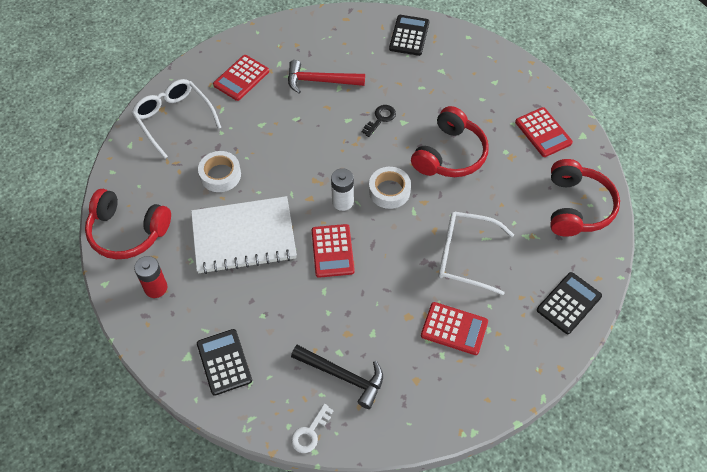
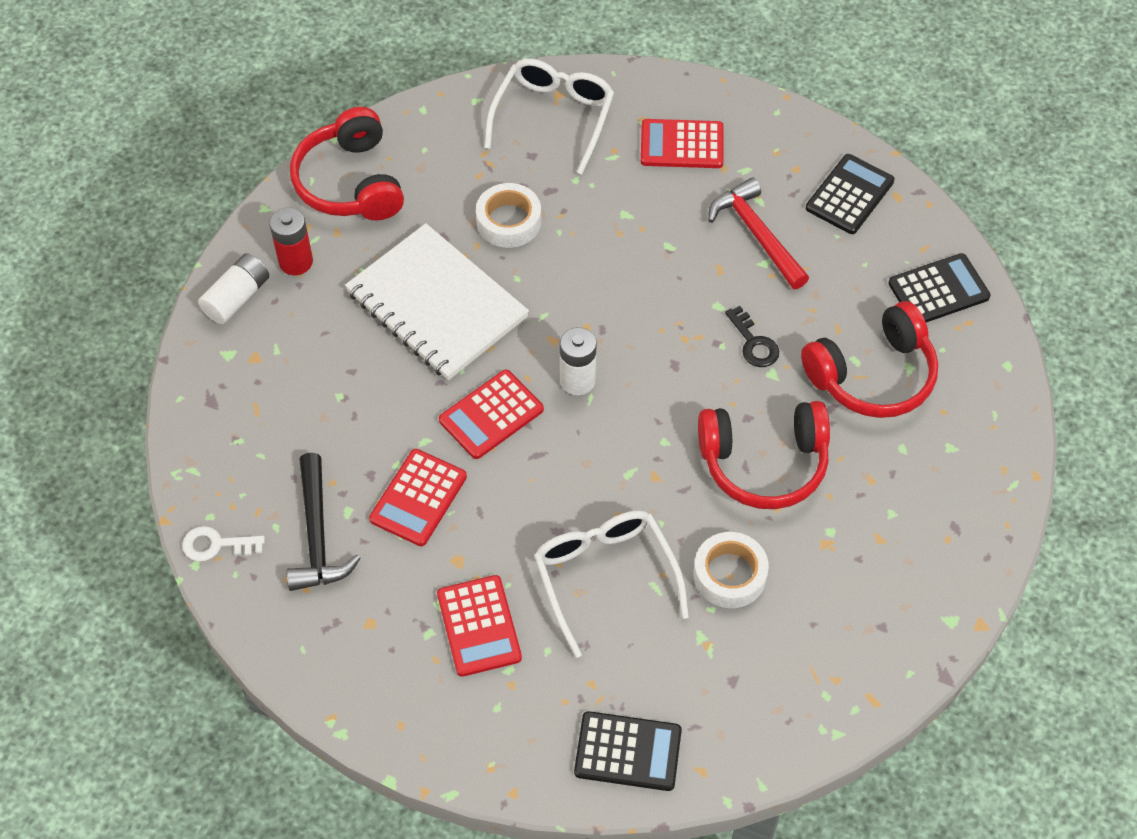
camera: 55 degrees right, 0 degrees up
black calculator [197,329,252,396] -> black calculator moved to [806,154,894,234]
black key [362,105,396,137] -> black key turned 60 degrees clockwise [725,306,779,367]
white tape [369,167,411,209] -> white tape moved to [693,532,769,608]
red calculator [515,107,573,157] -> red calculator moved to [369,449,467,546]
red headphones [550,159,620,237] -> red headphones moved to [801,301,938,418]
none -> white battery [198,253,269,324]

